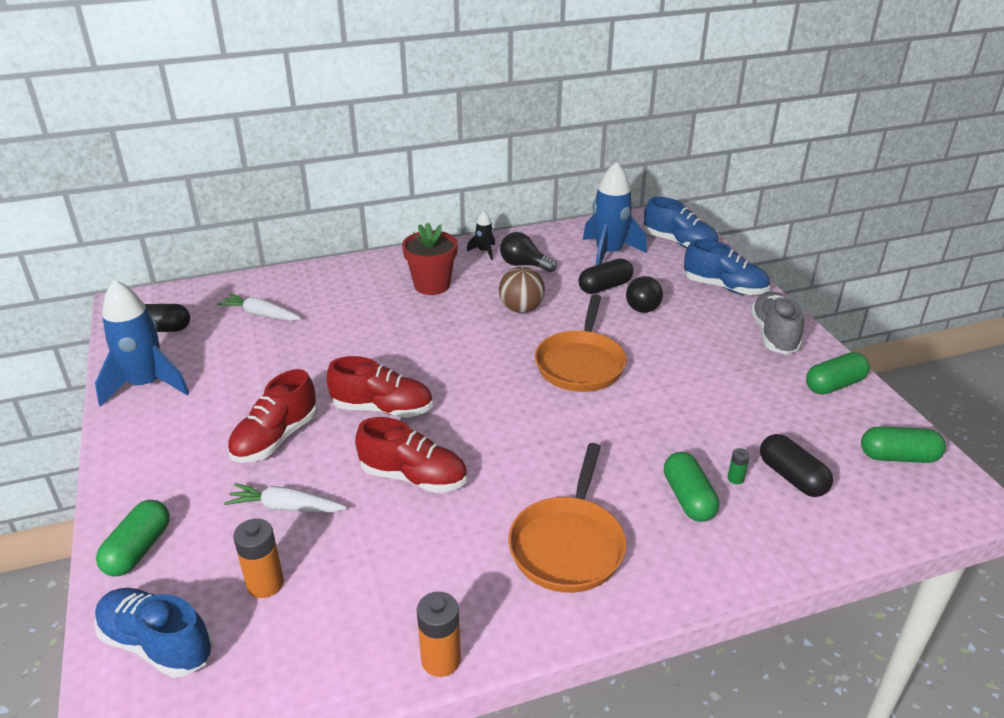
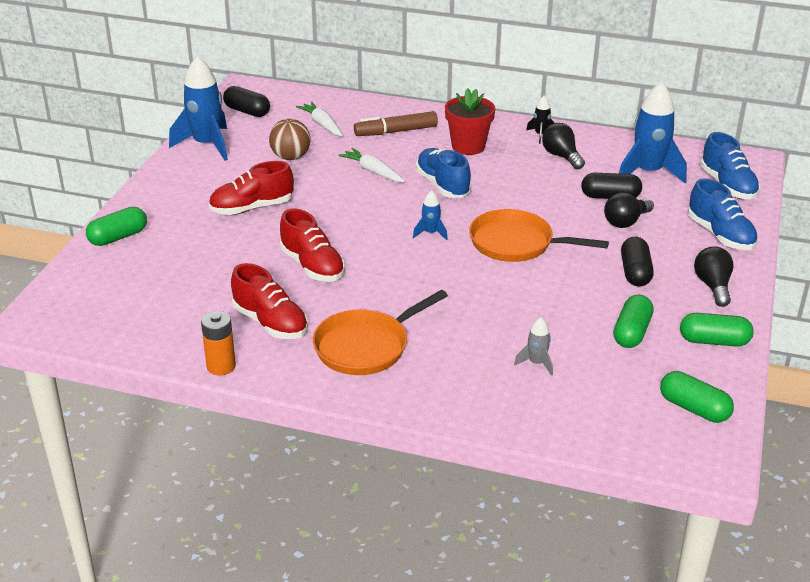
camera: 35 degrees right, 0 degrees up
blue shoe [94,588,213,678] -> blue shoe moved to [416,148,471,198]
white carrot [224,483,347,512] -> white carrot moved to [338,148,405,182]
orange battery [233,518,284,598] -> none
red shoe [327,356,433,418] -> red shoe moved to [231,263,308,339]
brown ball [499,267,545,313] -> brown ball moved to [269,119,310,160]
orange pan [535,294,627,392] -> orange pan turned 60 degrees clockwise [469,209,609,262]
green capsule [664,452,719,522] -> green capsule moved to [613,295,654,348]
green battery [728,448,750,484] -> grey rocket [514,317,553,376]
grey shoe [750,292,804,354] -> black light bulb [694,247,734,307]
black capsule [760,434,833,497] -> black capsule moved to [621,236,654,287]
none -> brown marker [354,111,438,136]
none -> blue rocket [413,190,448,240]

